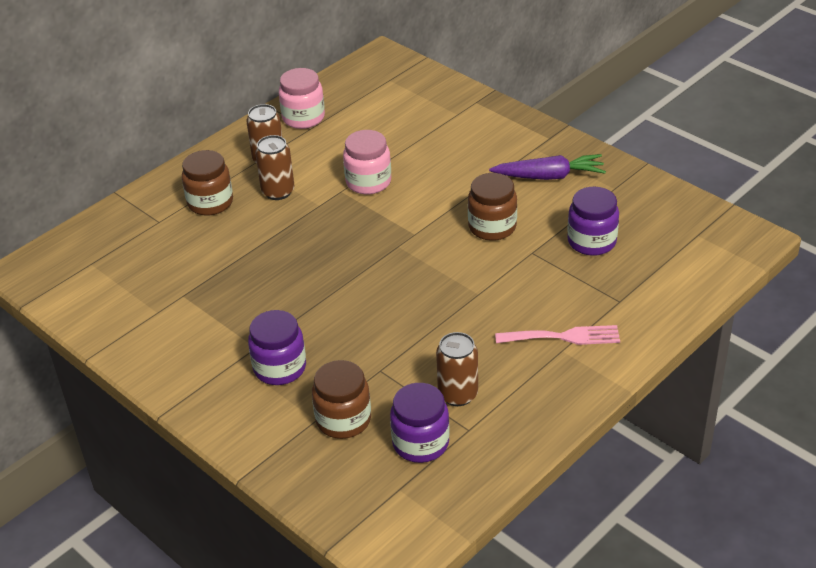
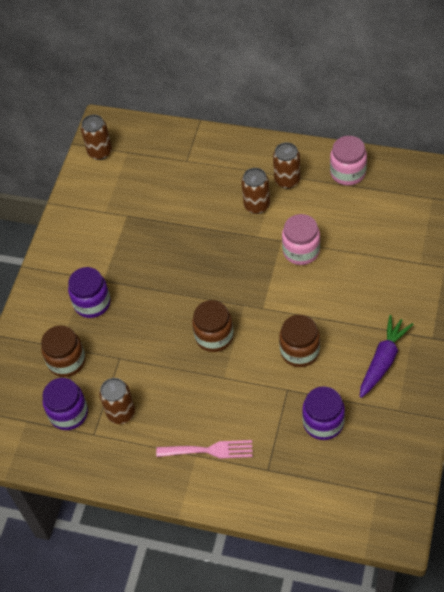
camera: 65 degrees right, 15 degrees up
brown jar [182,150,233,216] -> brown jar moved to [192,300,234,352]
purple carrot [489,154,606,180] -> purple carrot turned 120 degrees counterclockwise [360,315,414,398]
pink fork [495,325,620,345] -> pink fork turned 60 degrees counterclockwise [156,440,253,459]
none -> brown can [81,114,112,160]

